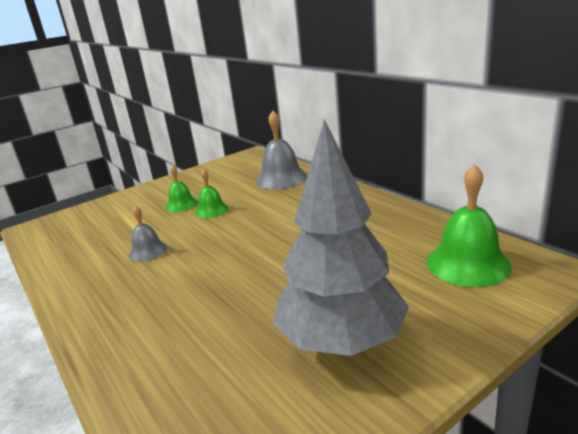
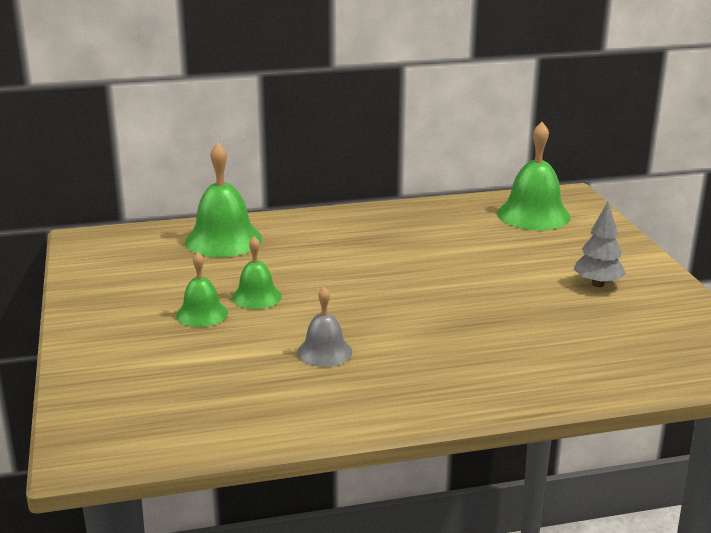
camera: 70 degrees left, 0 degrees up
grey bell [256,111,307,189] -> green bell [185,143,262,257]
grey tree [273,119,409,356] -> grey tree [573,202,626,287], size x0.45

